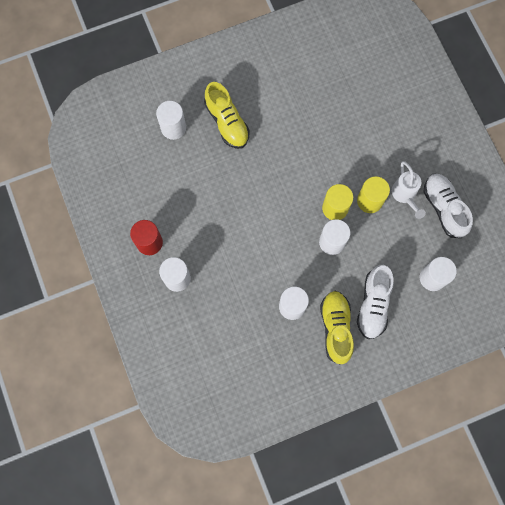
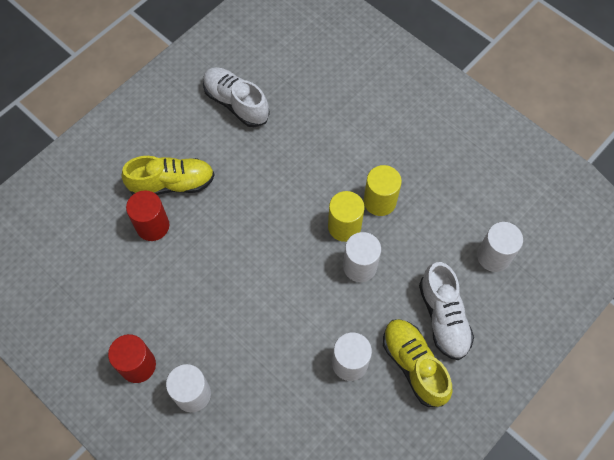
camera: 25 degrees left, 10 degrees down
white cylinder [156,101,186,140] -> none
yellow shoe [204,82,250,149] -> yellow shoe turned 45 degrees counterclockwise [121,156,215,195]
white watering can [392,161,426,219] -> none
white shoe [423,174,473,238] -> white shoe moved to [203,67,270,127]
none -> red cylinder [126,190,169,241]

